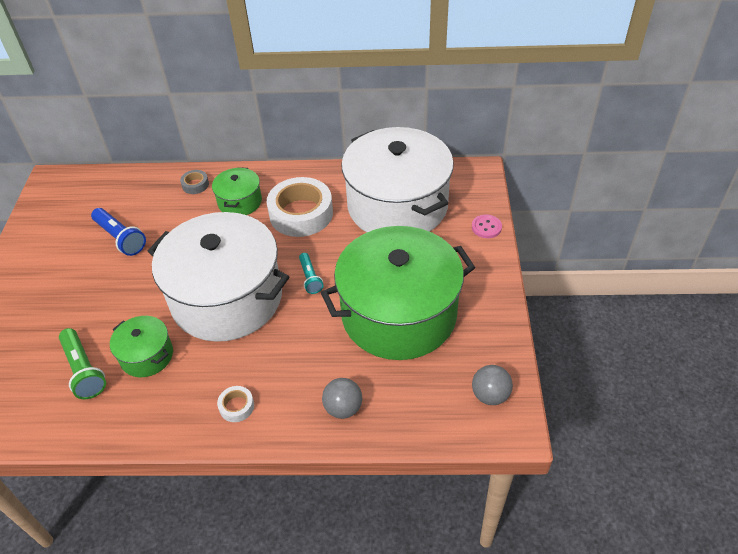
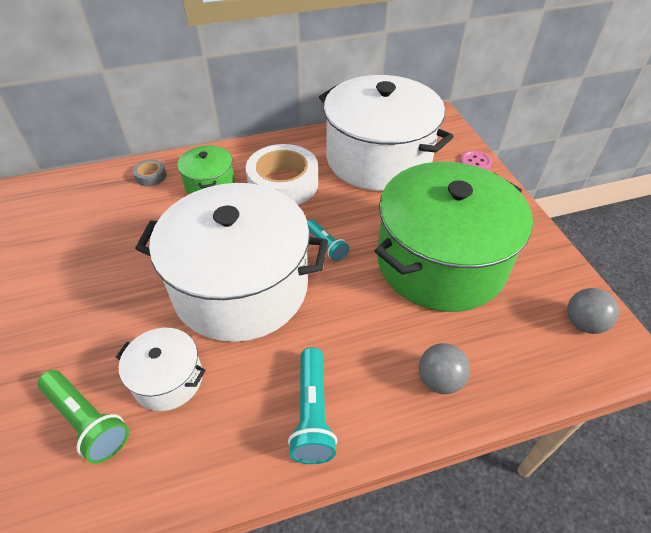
camera: 20 degrees left, 0 degrees up
blue flashlight [91,208,146,256] -> none
green pot [110,316,173,377] -> white pot [116,328,206,411]
white tape [217,386,254,422] -> turquoise flashlight [288,347,337,464]

